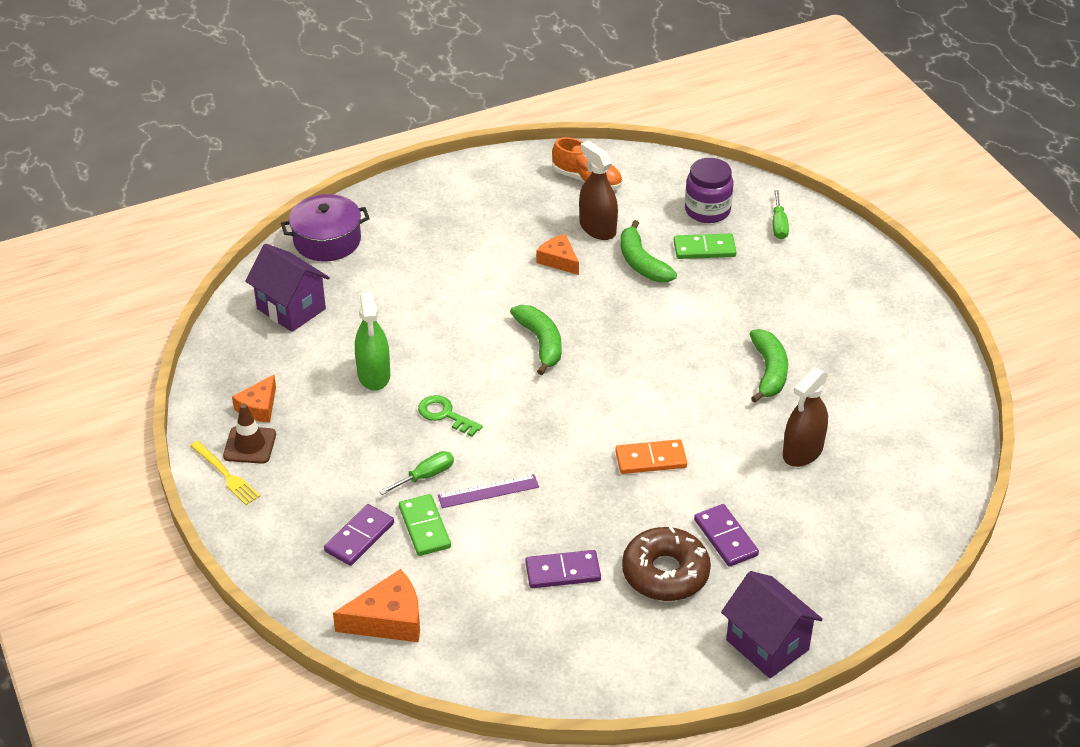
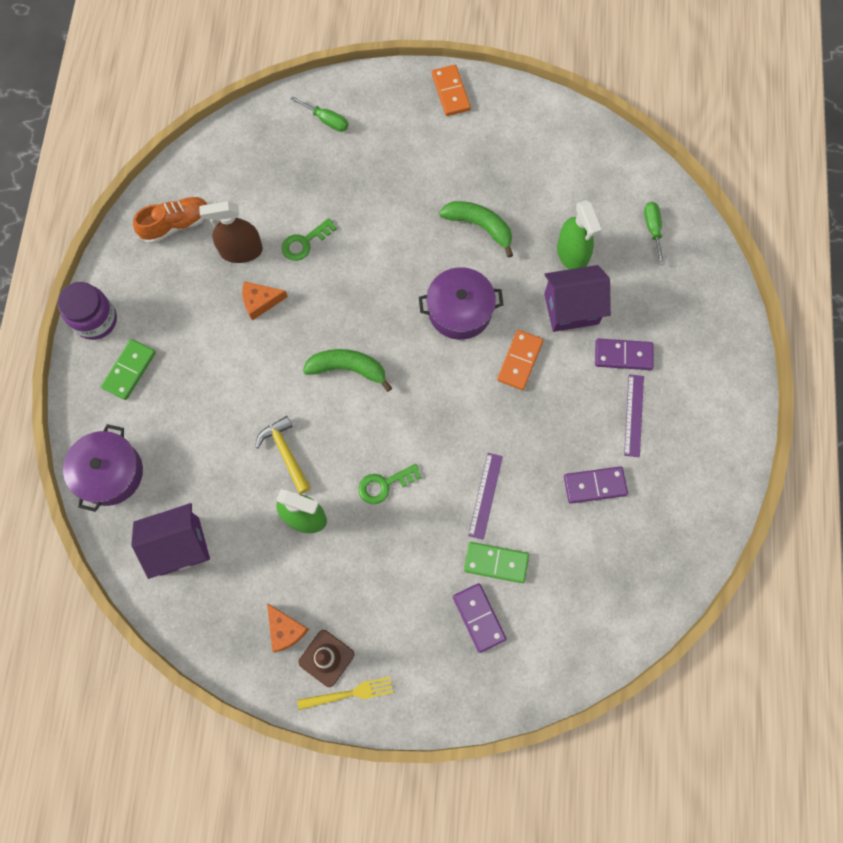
camera: 60 degrees left, 30 degrees up
orange cheese [333,569,420,642] -> none
green screwdriver [379,451,454,495] -> green screwdriver moved to [644,202,665,265]
purple domino [525,550,601,588] -> purple domino turned 60 degrees clockwise [564,466,628,504]
green banana [620,220,677,282] -> green key [282,218,337,261]
brown donut [622,526,711,601] -> purple ruler [624,374,644,457]
green domino [674,233,736,259] -> green domino moved to [101,339,156,400]
purple jar [685,158,733,223] -> purple jar moved to [58,282,117,340]
purple house [721,571,823,678] -> purple house moved to [544,265,611,332]
brown spray bottle [783,367,828,467] -> green spray bottle [557,200,602,269]
none -> yellow hammer [255,416,311,494]
none -> purple pot [419,267,503,340]
none -> orange domino [432,64,471,116]

